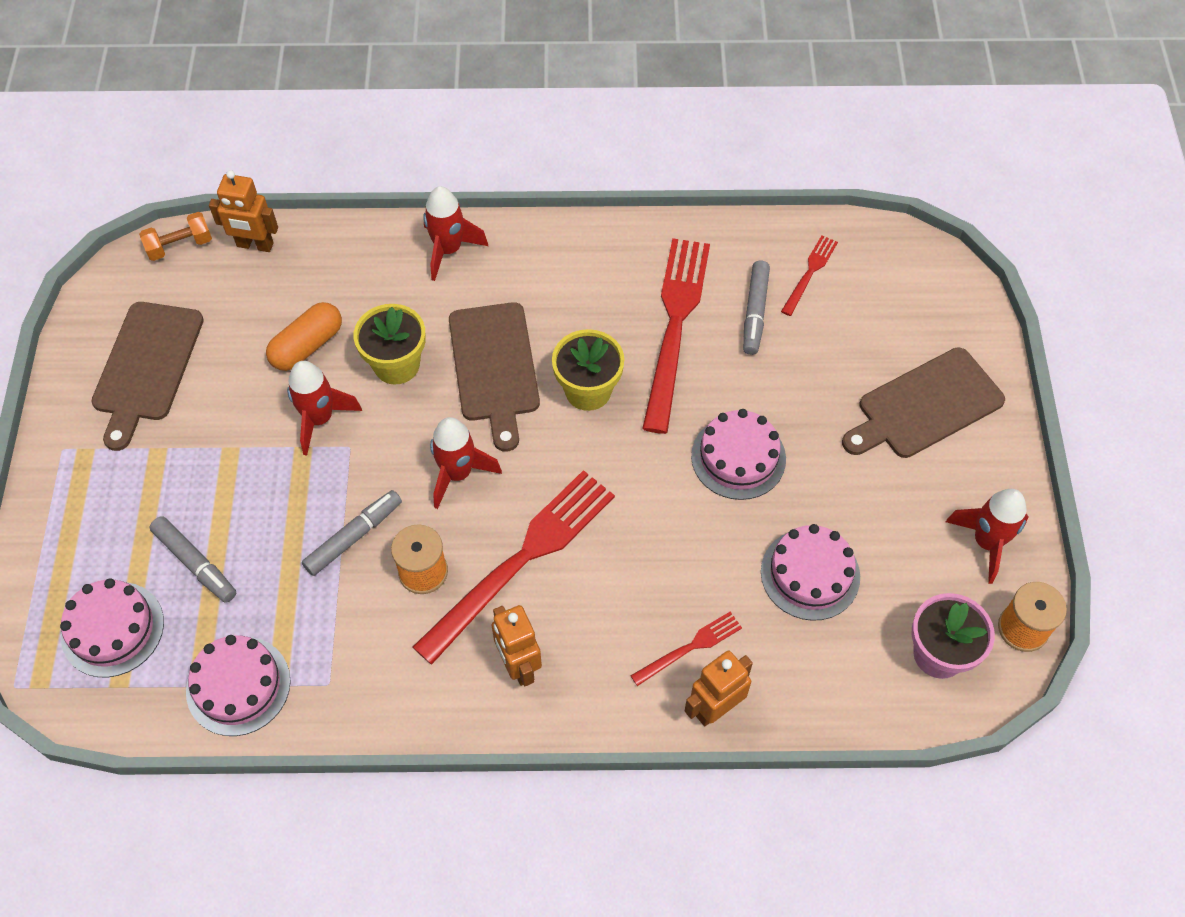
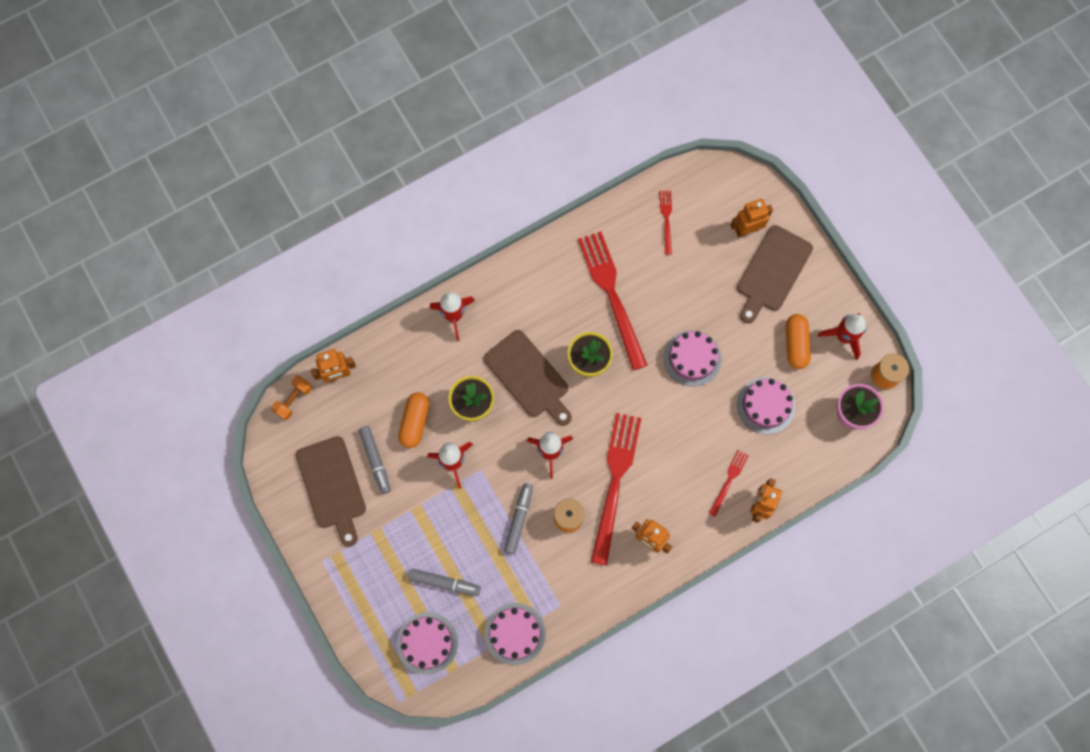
camera: 30 degrees left, 15 degrees up
grey marker [743,261,770,355] -> grey marker moved to [359,426,391,494]
none -> orange robot [730,199,773,237]
none -> orange capsule [786,314,811,369]

